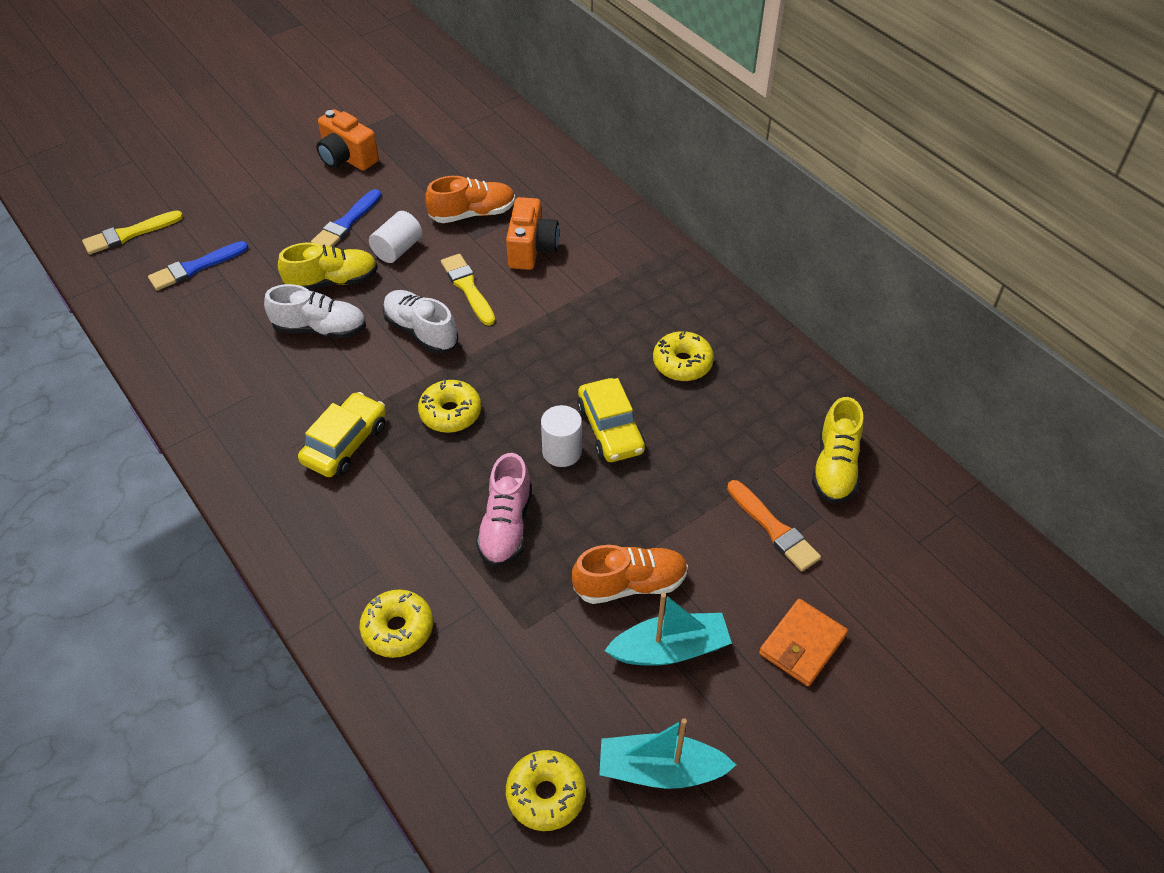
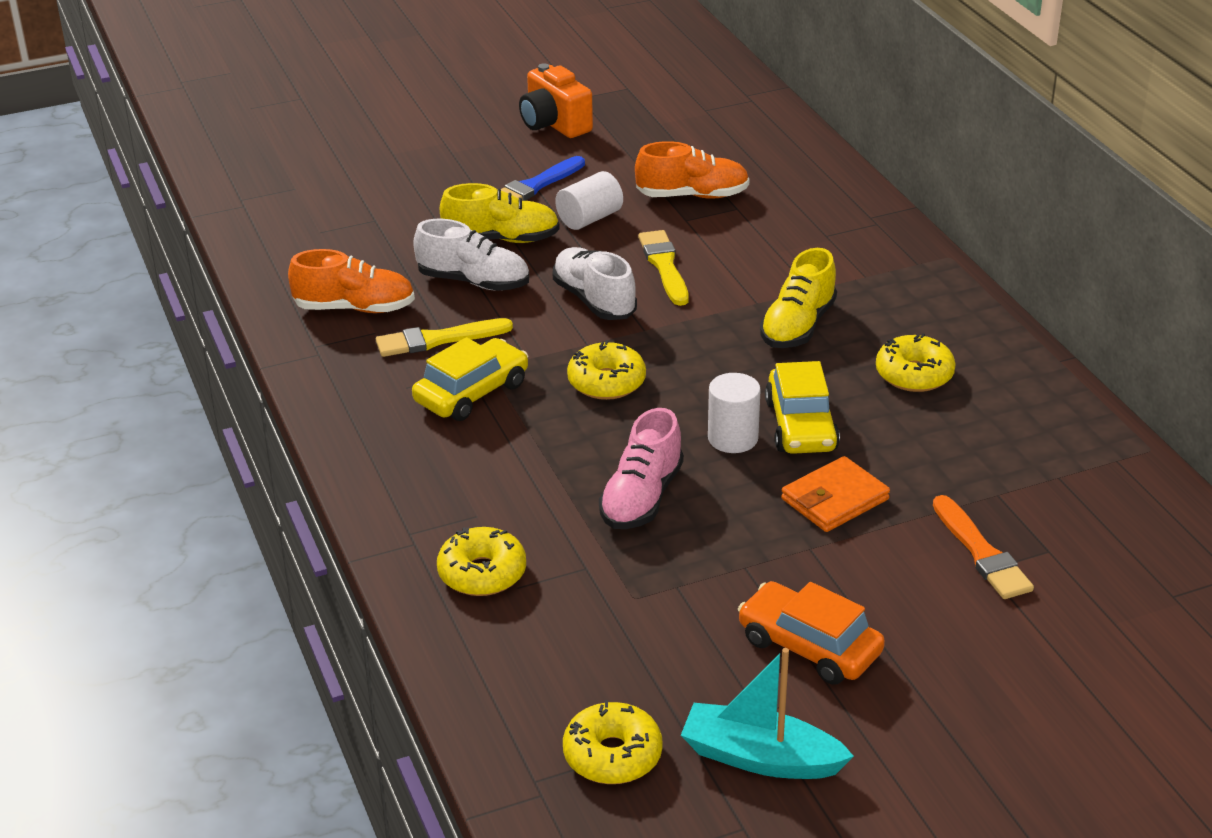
camera: 15 degrees right, 15 degrees down
yellow brush [82,210,183,255] -> yellow brush moved to [376,318,513,357]
blue brush [148,241,248,291] -> none
orange camera [506,197,559,270] -> none
orange shoe [572,545,688,604] -> orange shoe moved to [288,249,415,313]
turquoise boat [604,593,732,666] -> orange car [738,581,885,685]
orange wallet [759,599,848,686] -> orange wallet moved to [781,456,890,532]
yellow shoe [812,397,864,503] -> yellow shoe moved to [760,248,837,348]

